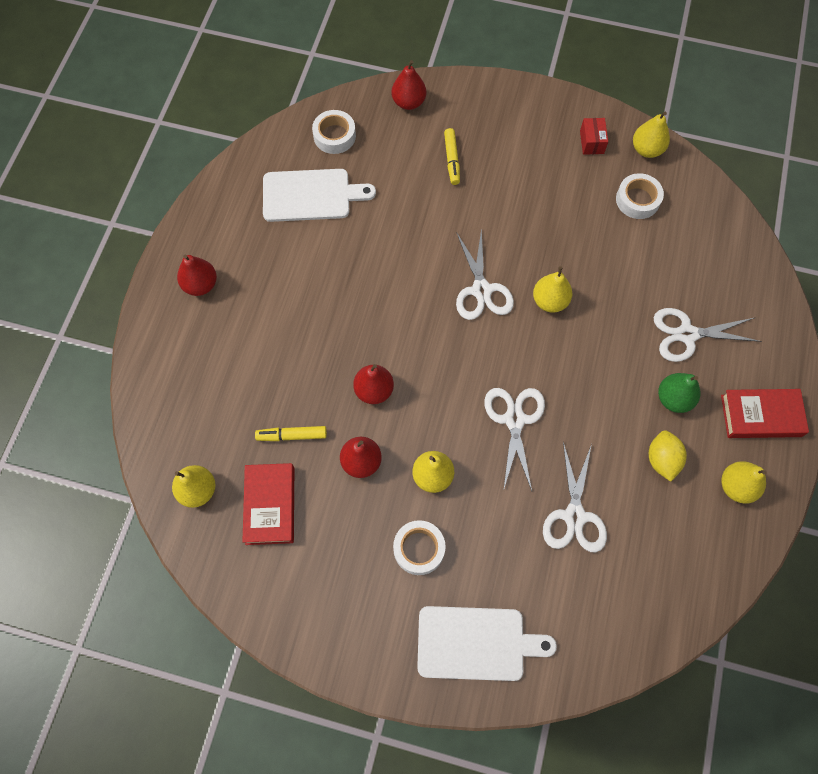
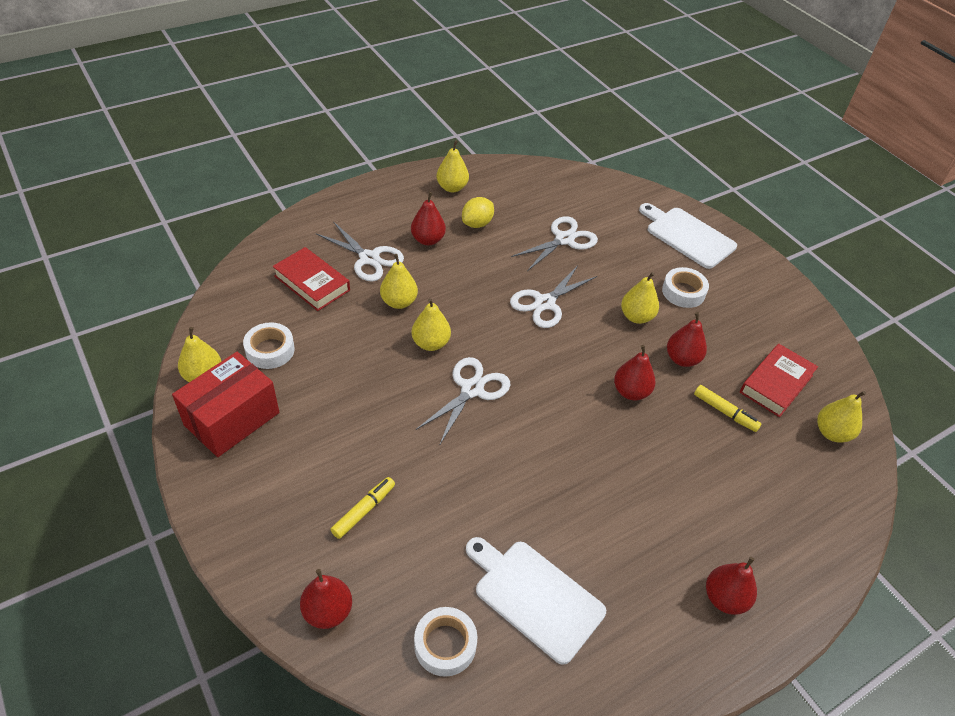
camera: 140 degrees left, 20 degrees down
red box [580,118,608,155] -> red box [172,352,279,457], size x2.17
green pear [658,373,700,413] -> red pear [411,192,446,245]
red book [721,389,809,438] -> red book moved to [272,247,350,311]
none -> yellow pear [380,254,418,309]

